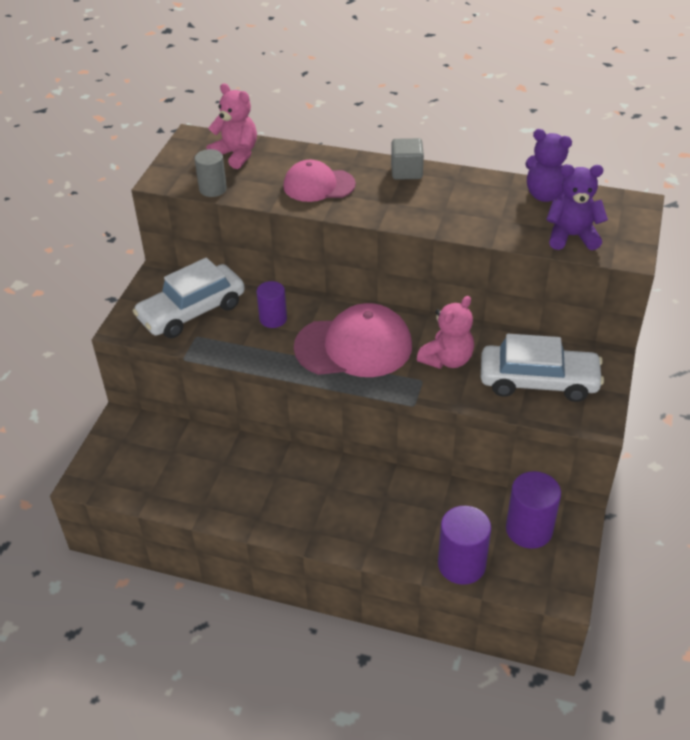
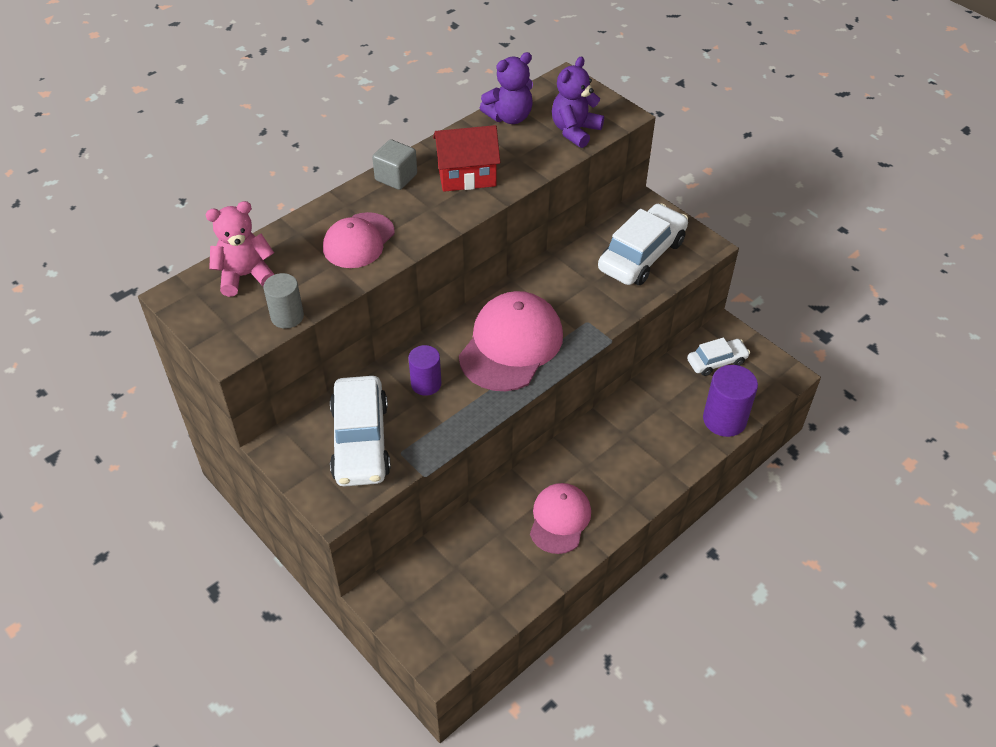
camera: 60 degrees left, 5 degrees up
pink teddy bear [417,296,474,369] -> none
purple cylinder [506,471,561,549] -> white car [687,338,750,376]
none -> red house [433,125,500,192]
none -> pink cap [530,483,591,554]

